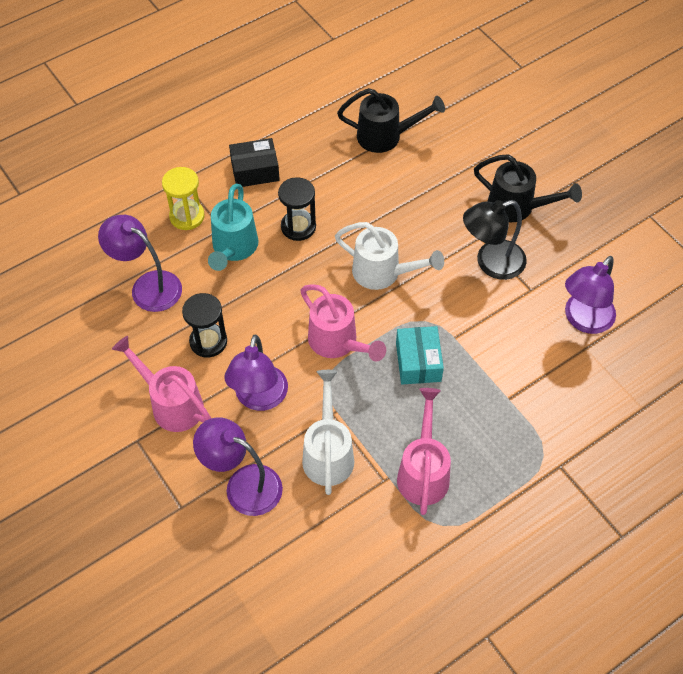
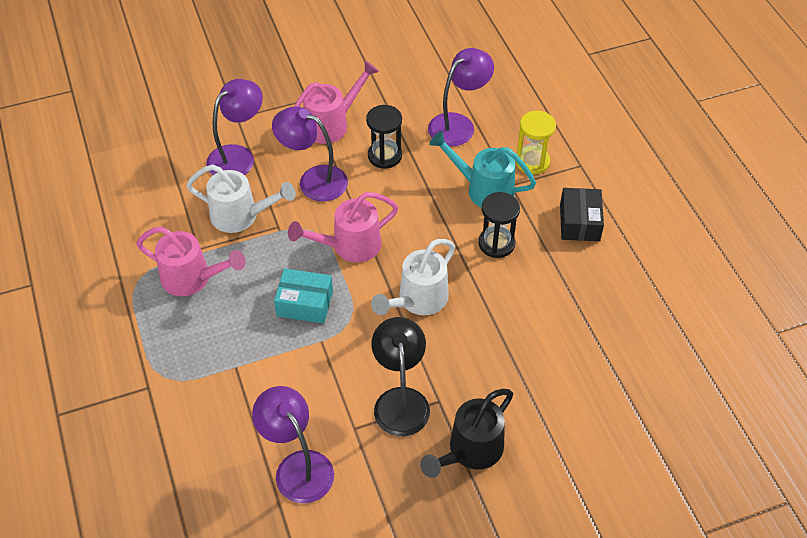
camera: 105 degrees right, 5 degrees down
black watering can [337,88,445,153] -> none

